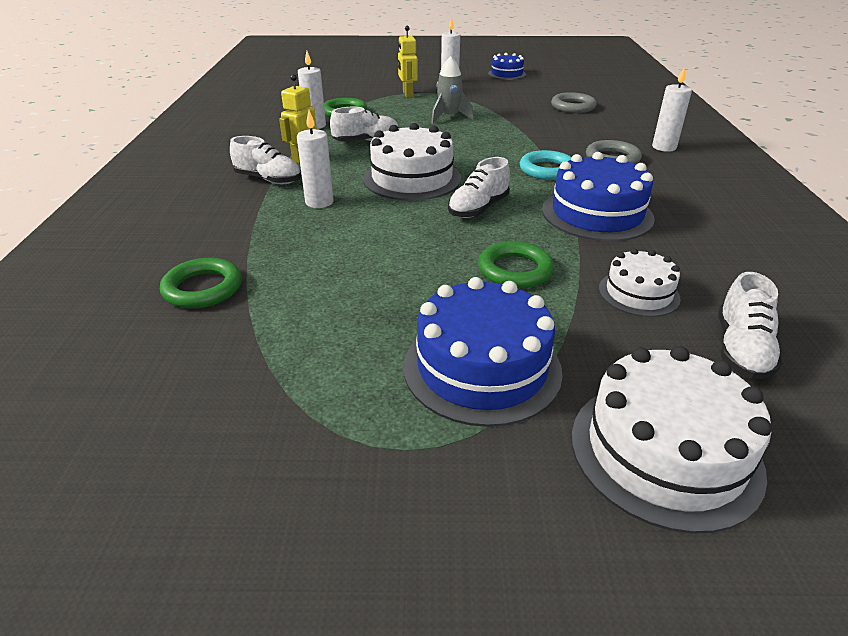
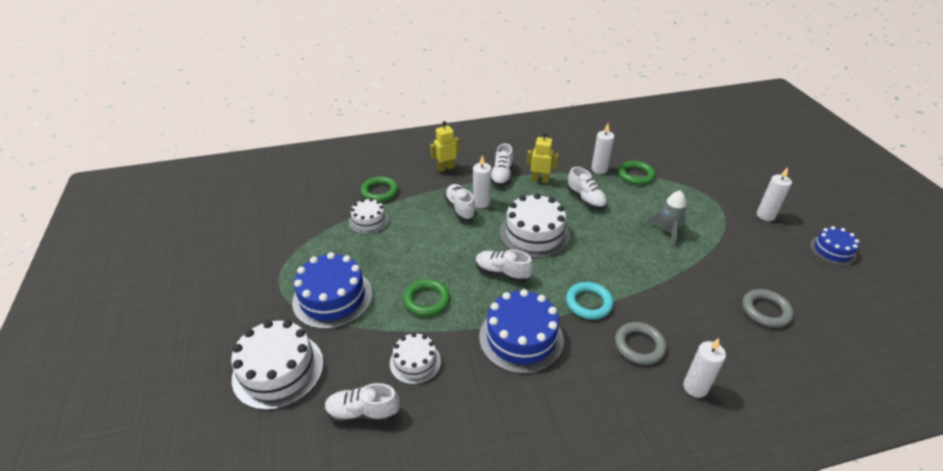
camera: 75 degrees right, 5 degrees up
yellow robot [398,26,418,98] -> yellow robot moved to [430,121,459,172]
none -> white cake [349,198,389,234]
none -> white shoe [444,184,476,220]

